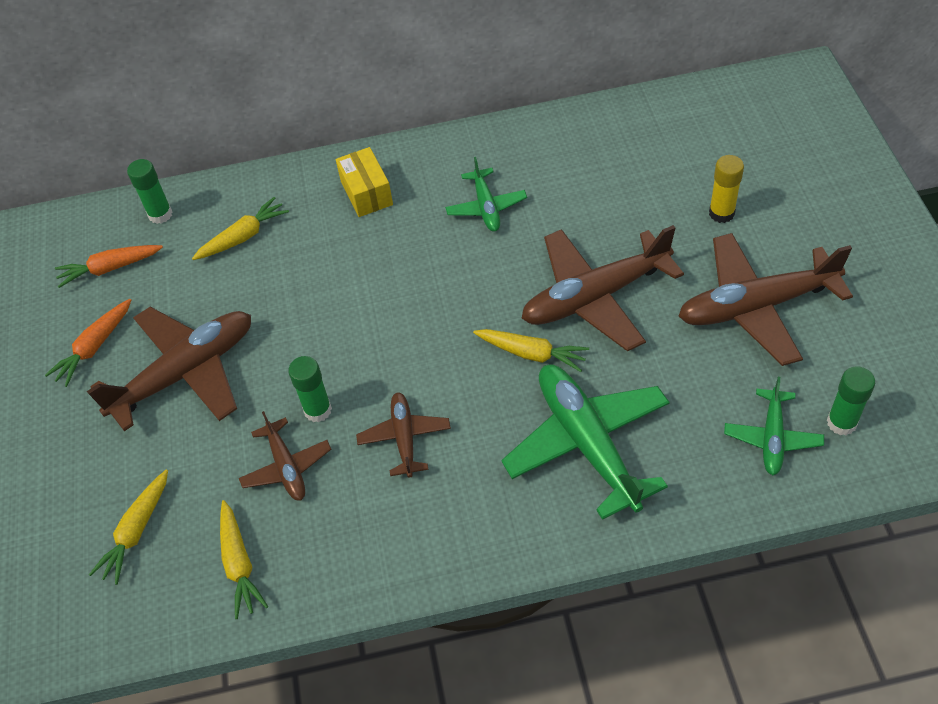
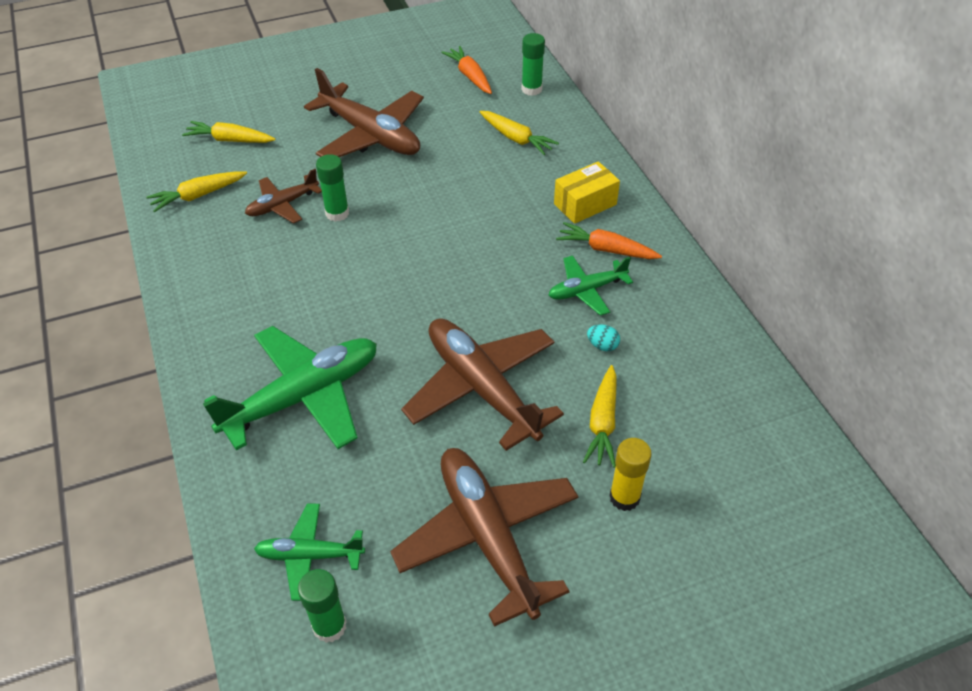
camera: 75 degrees right, 5 degrees down
orange carrot [45,299,131,387] -> orange carrot moved to [556,222,662,259]
brown plane [356,392,451,478] -> none
yellow carrot [473,329,589,372] -> yellow carrot moved to [583,365,617,467]
none -> turquoise egg [587,324,620,351]

